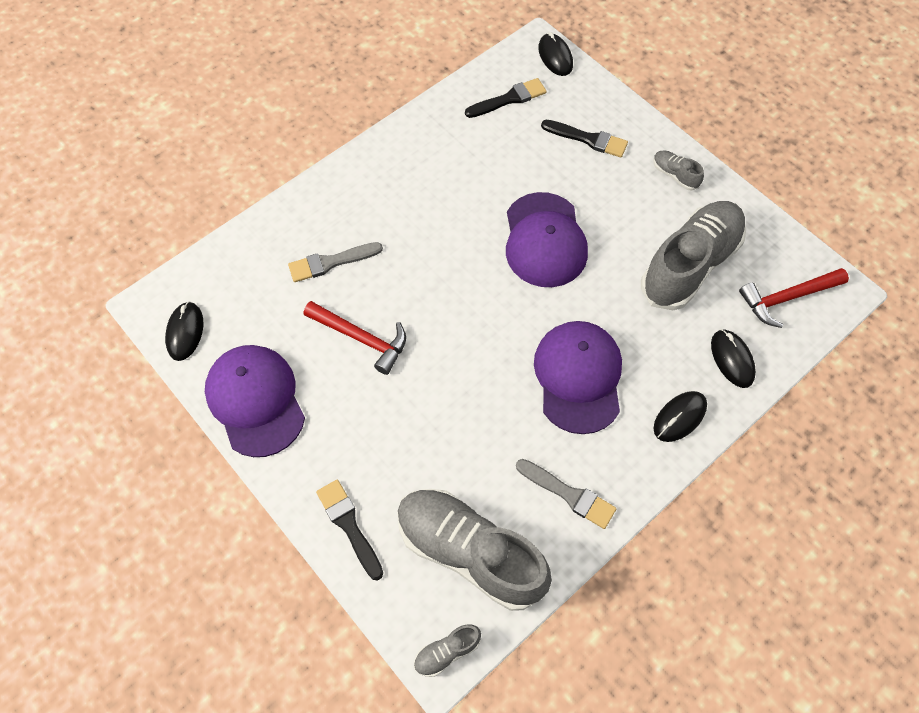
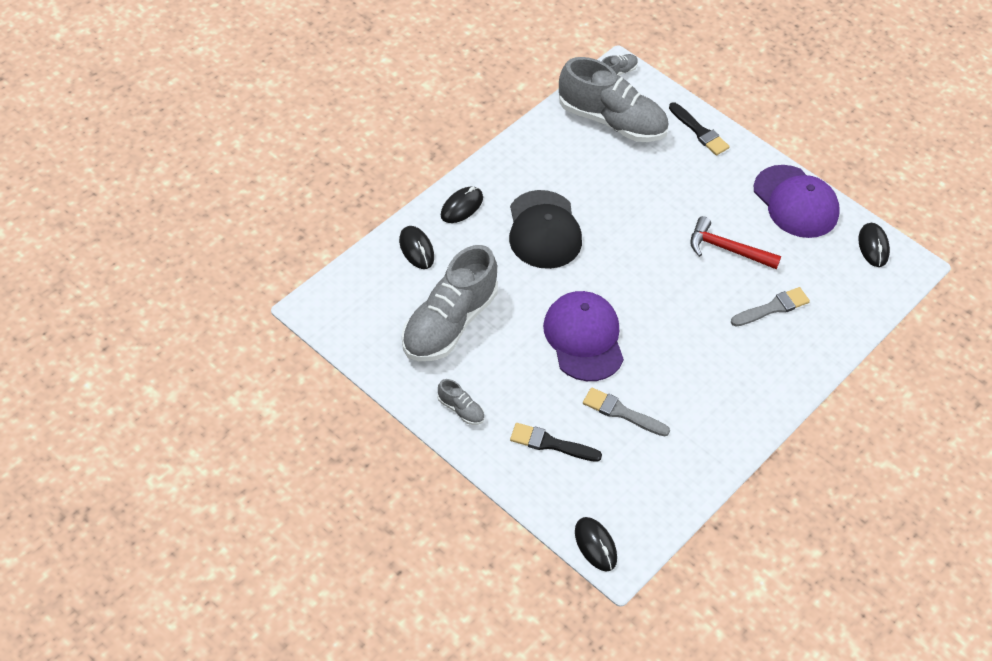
camera: 170 degrees right, 10 degrees down
black brush [465,78,547,118] -> none
grey brush [516,459,616,529] -> grey brush moved to [583,387,670,436]
purple cap [534,321,622,434] -> black cap [509,190,582,269]
red hammer [739,268,849,328] -> none

